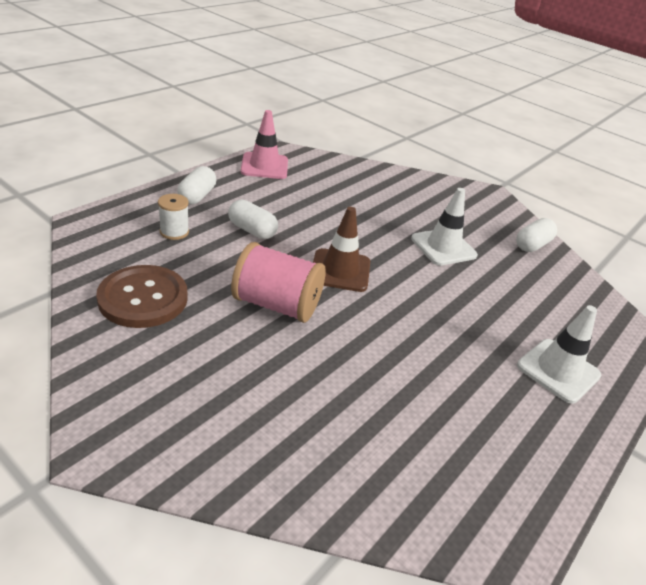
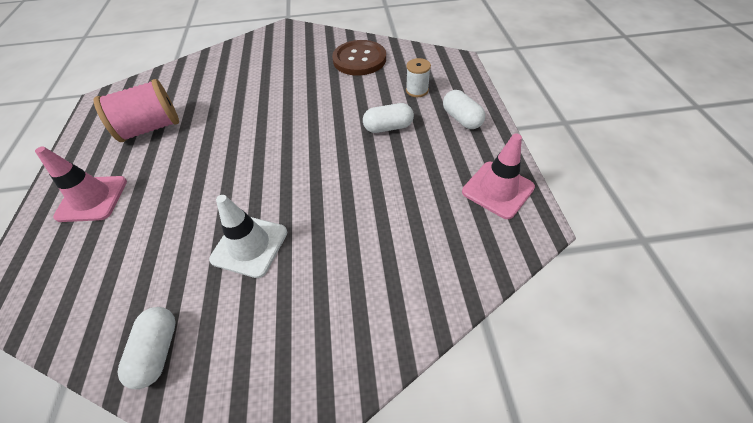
camera: 140 degrees right, 15 degrees up
pink spool [231,242,326,323] -> pink spool moved to [93,79,179,142]
brown traffic cone [313,207,370,292] -> none
white traffic cone [517,305,601,404] -> pink traffic cone [35,146,127,222]

